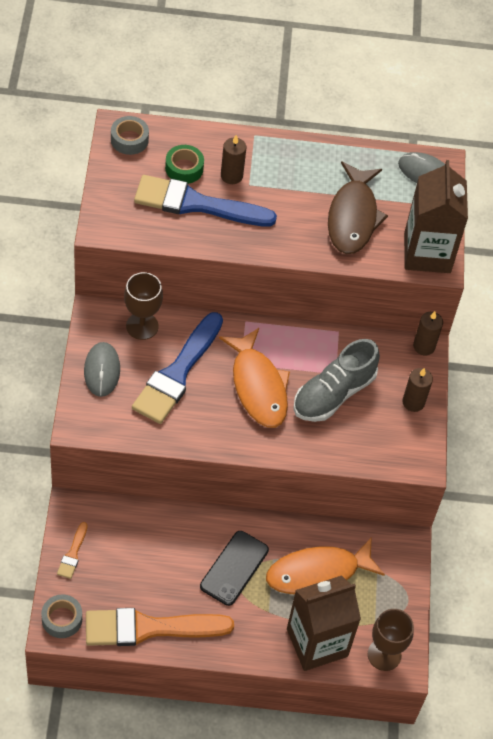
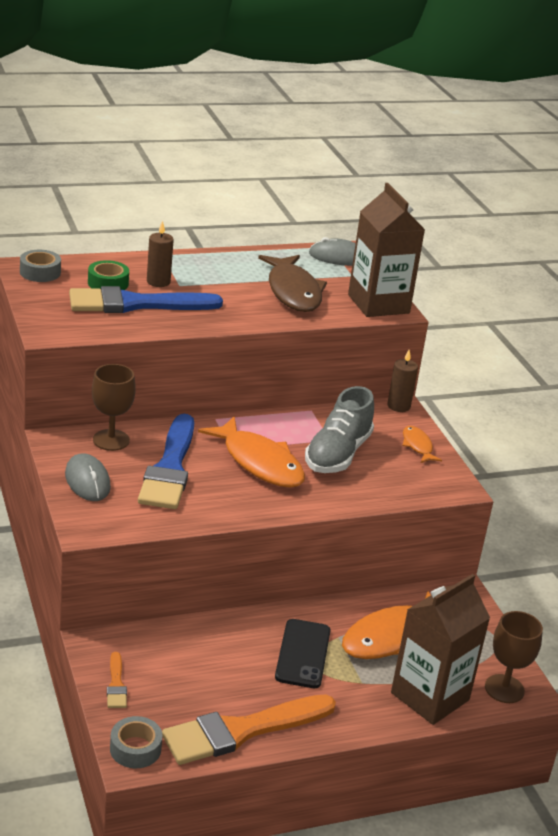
camera: 20 degrees left, 25 degrees down
brown candle [402,368,433,412] -> orange fish [402,426,442,463]

